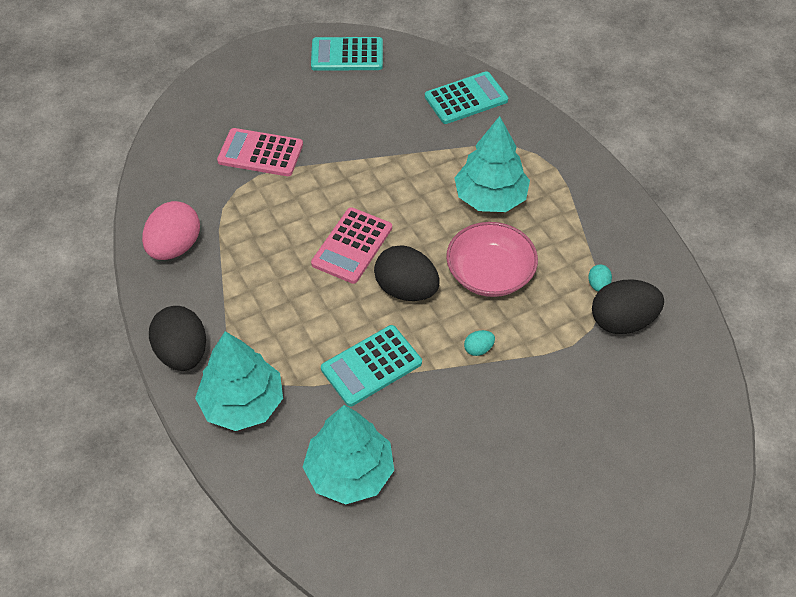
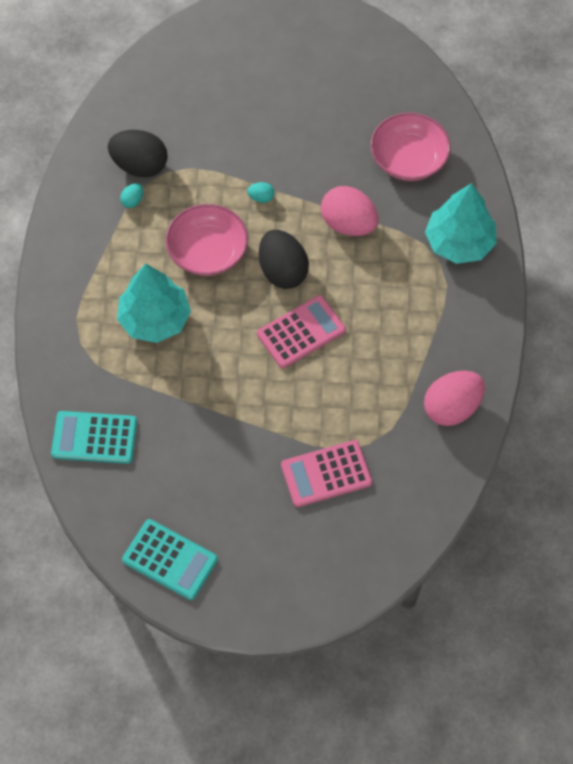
camera: 150 degrees left, 10 degrees up
black egg [149,306,206,371] -> none
pink calculator [217,128,303,176] -> pink calculator turned 120 degrees clockwise [281,440,372,507]
turquoise tree [303,405,394,504] -> pink bowl [371,112,451,181]
turquoise calculator [321,325,422,407] -> pink egg [321,186,379,236]

